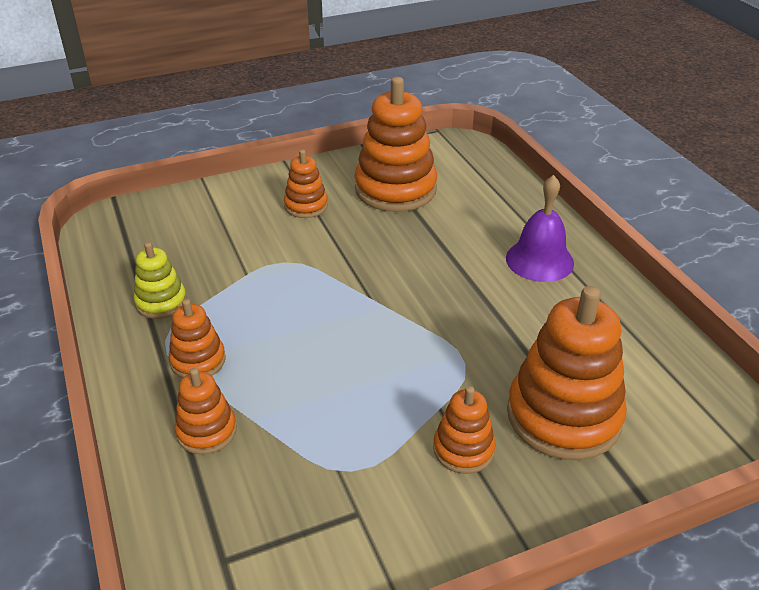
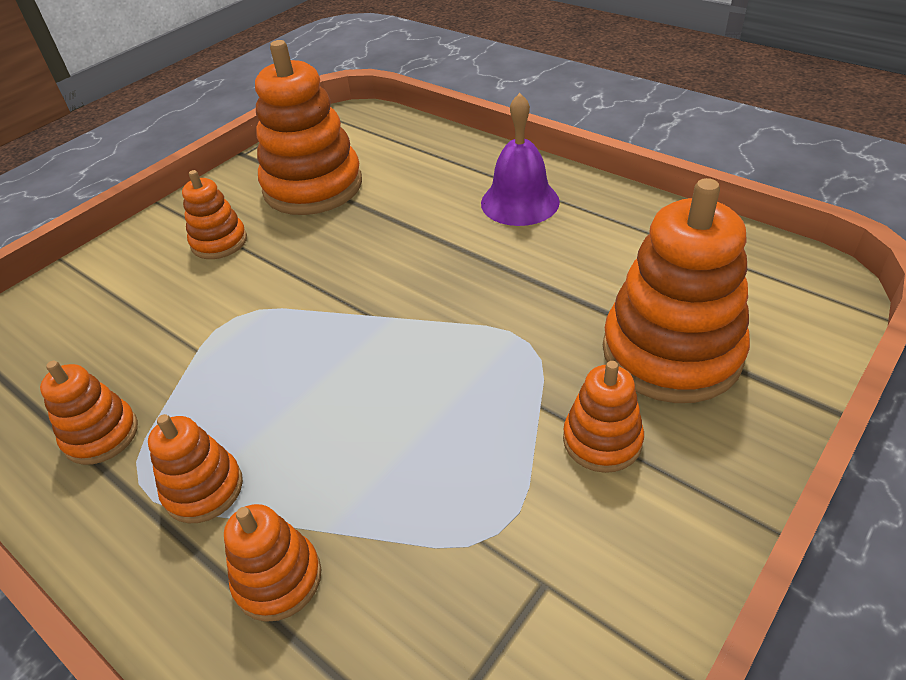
camera: 25 degrees left, 5 degrees up
yellow stacking toy [134,242,187,319] -> orange stacking toy [40,361,138,465]

